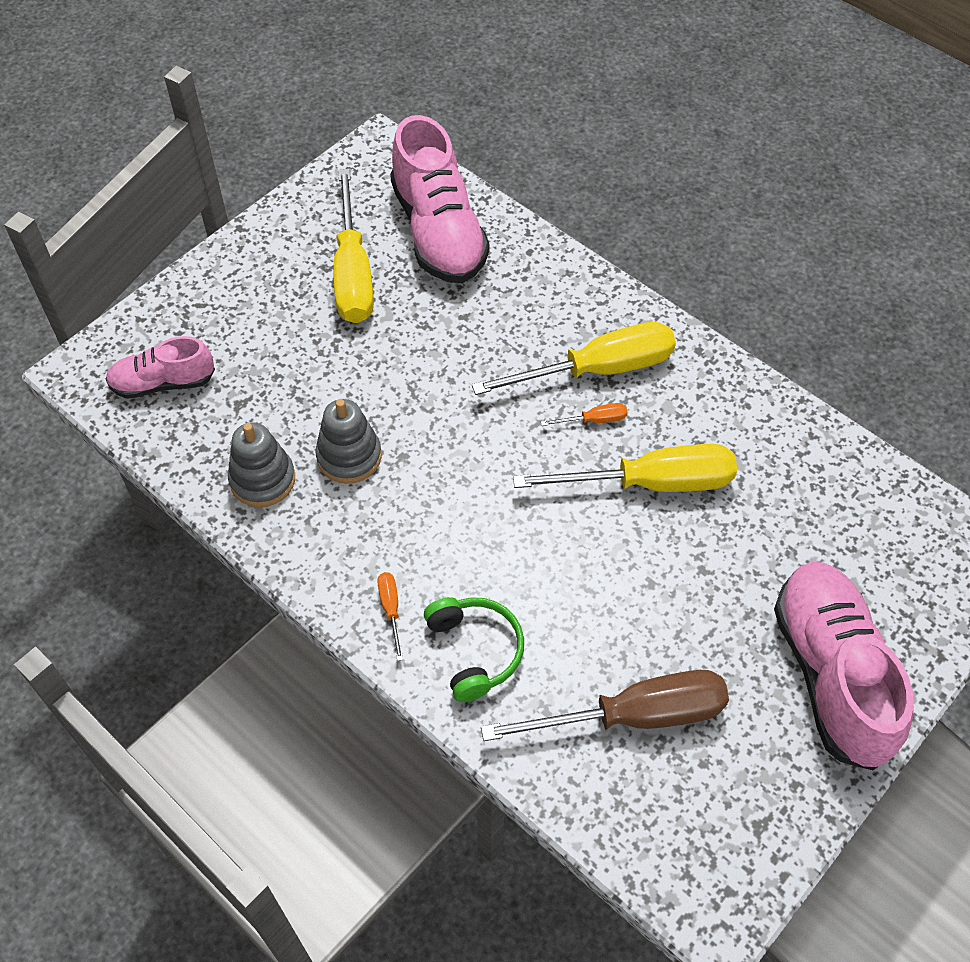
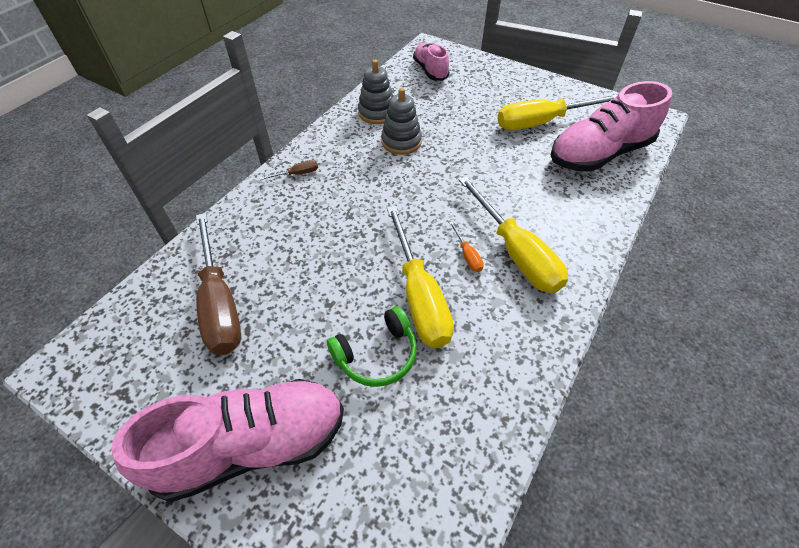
camera: 80 degrees right, 5 degrees down
orange screwdriver [377,572,403,661] -> brown screwdriver [259,160,318,180]
green headphones [424,597,524,702] -> green headphones moved to [327,306,417,387]

